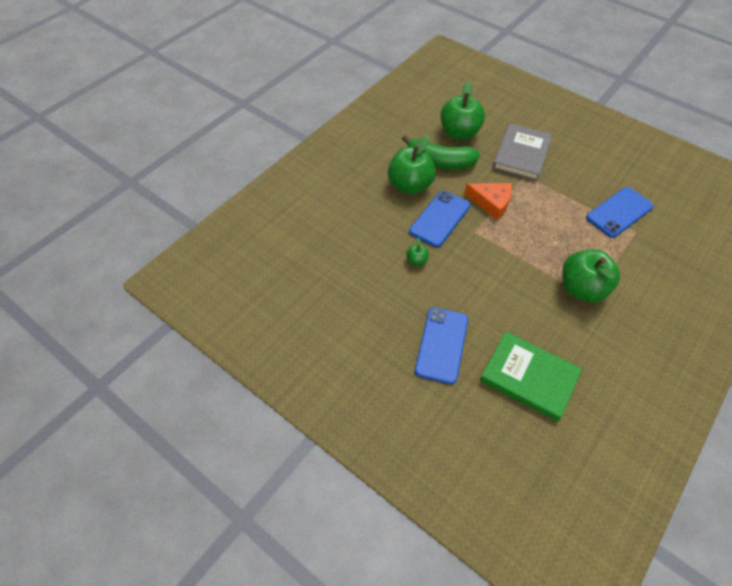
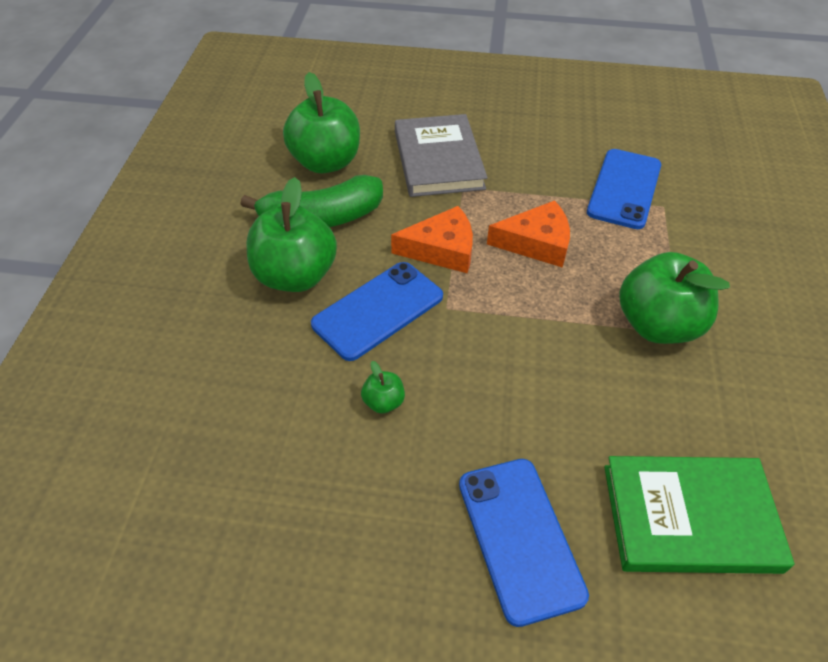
camera: 30 degrees left, 5 degrees down
blue phone [409,191,470,247] -> blue phone turned 45 degrees clockwise [311,262,443,361]
none -> orange cheese [487,200,570,268]

